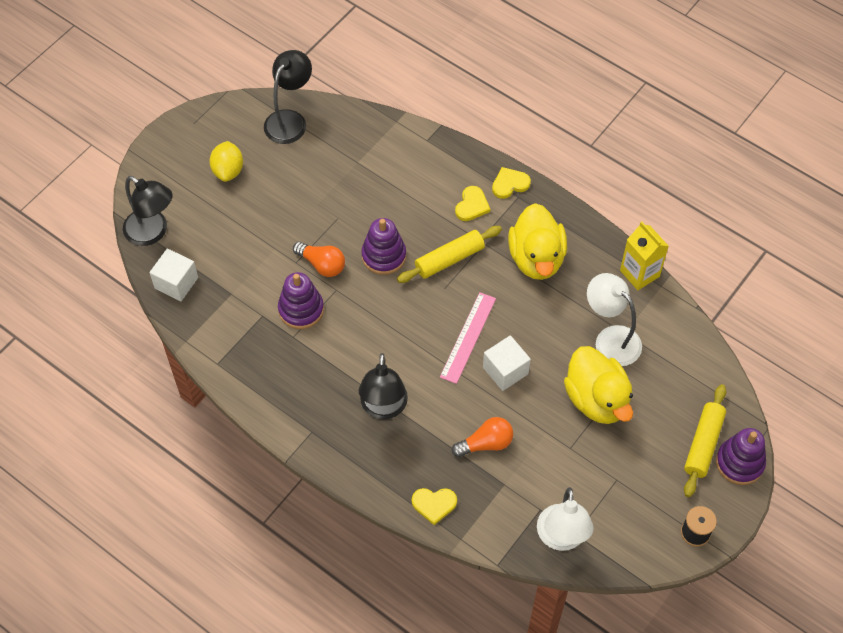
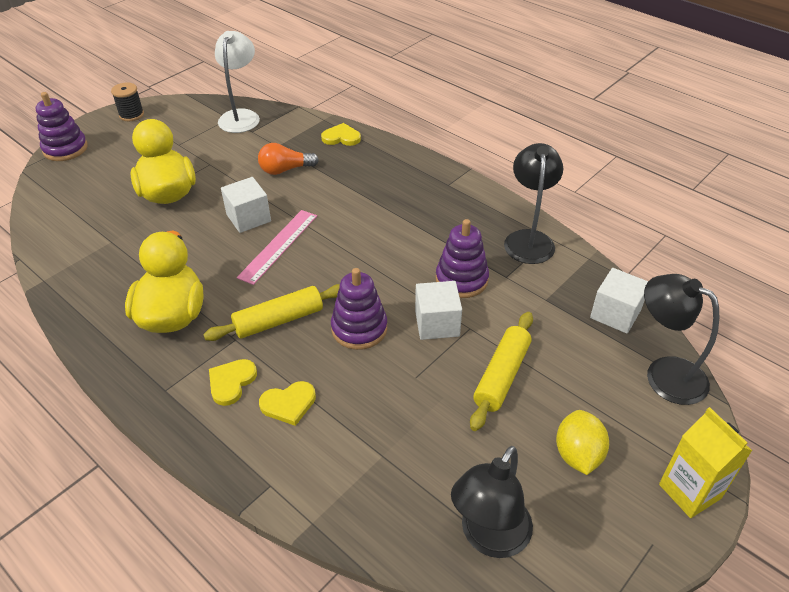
camera: 175 degrees left, 15 degrees down
orange light bulb [293,242,345,277] -> white cube [415,281,462,340]
black lamp [359,353,408,419] -> black lamp moved to [504,143,563,264]
yellow heart [492,167,531,199] -> yellow heart moved to [259,381,316,426]
white lamp [587,273,642,366] -> none
yellow carton [620,221,669,290] -> yellow carton moved to [659,407,752,518]
yellow rolling pin [684,384,726,497] -> yellow rolling pin moved to [470,312,533,431]

